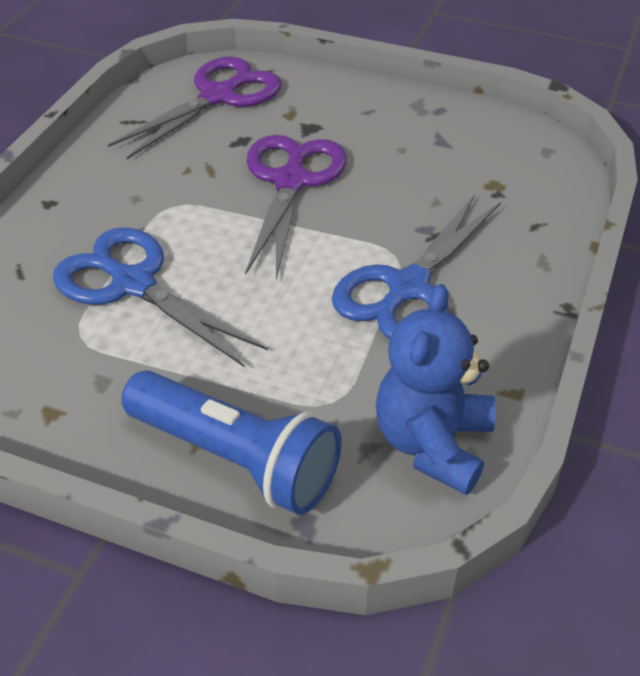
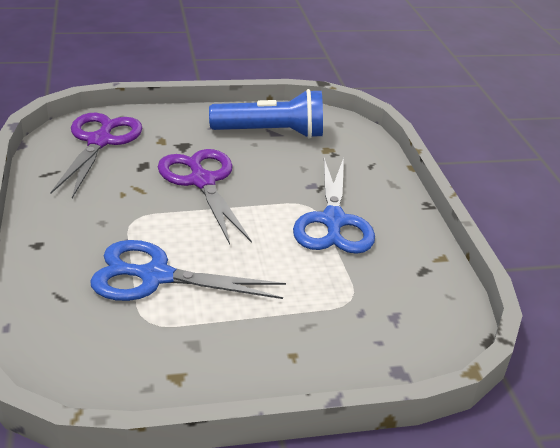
camera: 35 degrees left, 10 degrees down
blue flashlight [122,370,342,515] -> blue flashlight moved to [209,89,323,139]
blue teddy bear [376,284,496,495] -> none

